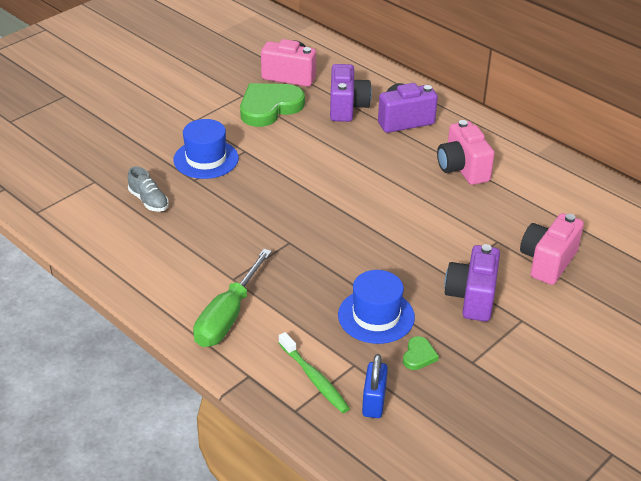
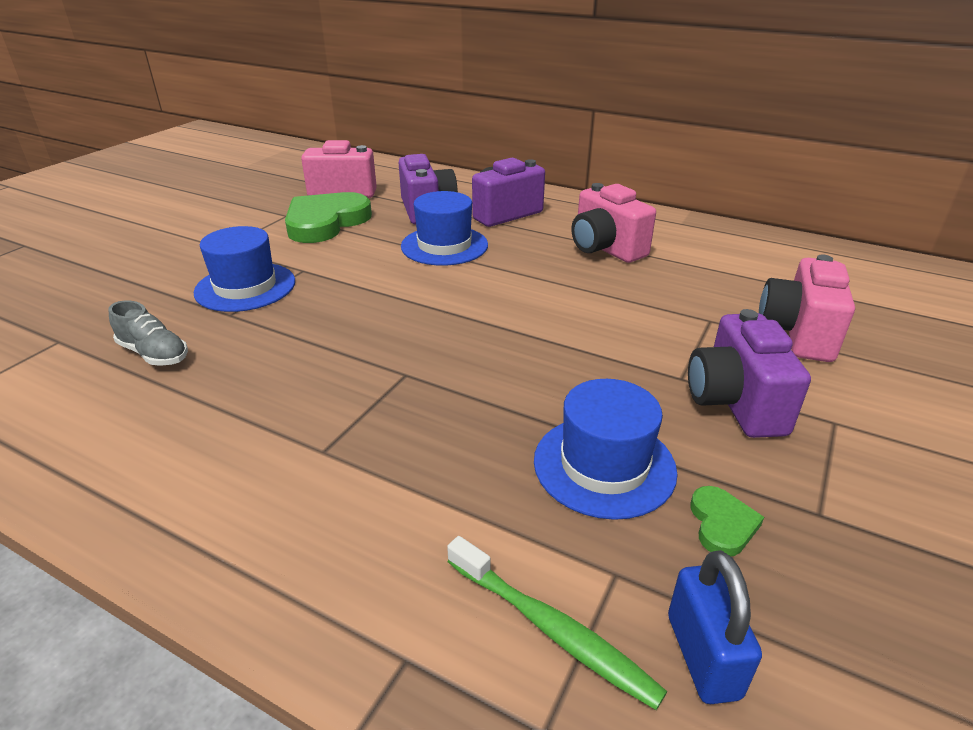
camera: 15 degrees left, 5 degrees down
green screwdriver [193,249,272,347] -> none
none -> blue hat [401,191,488,266]

